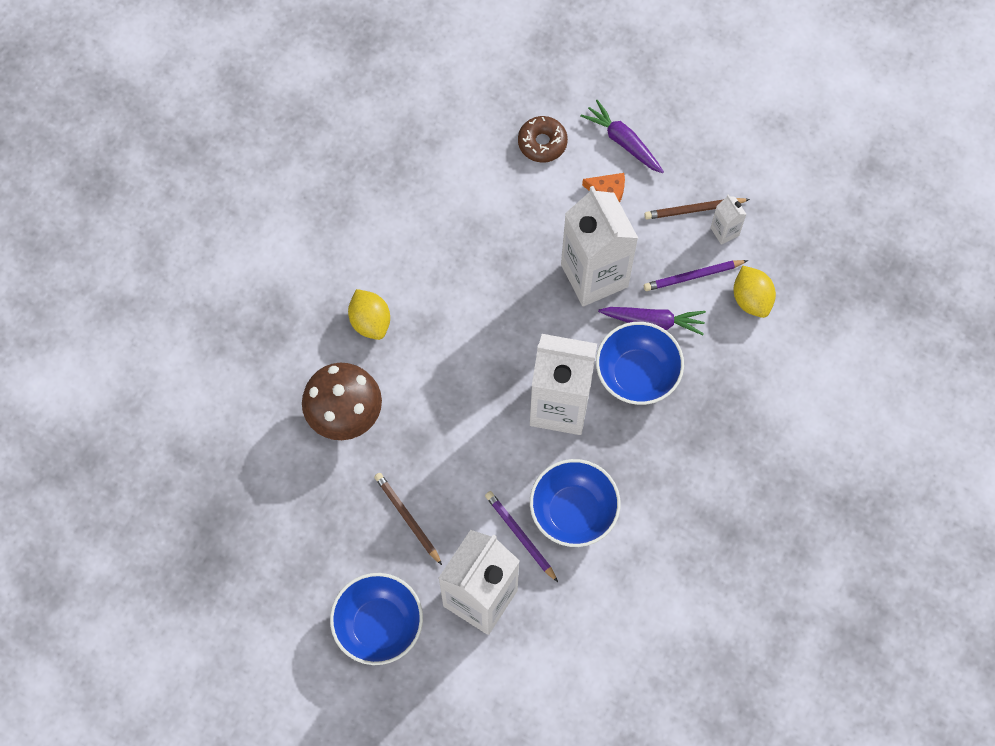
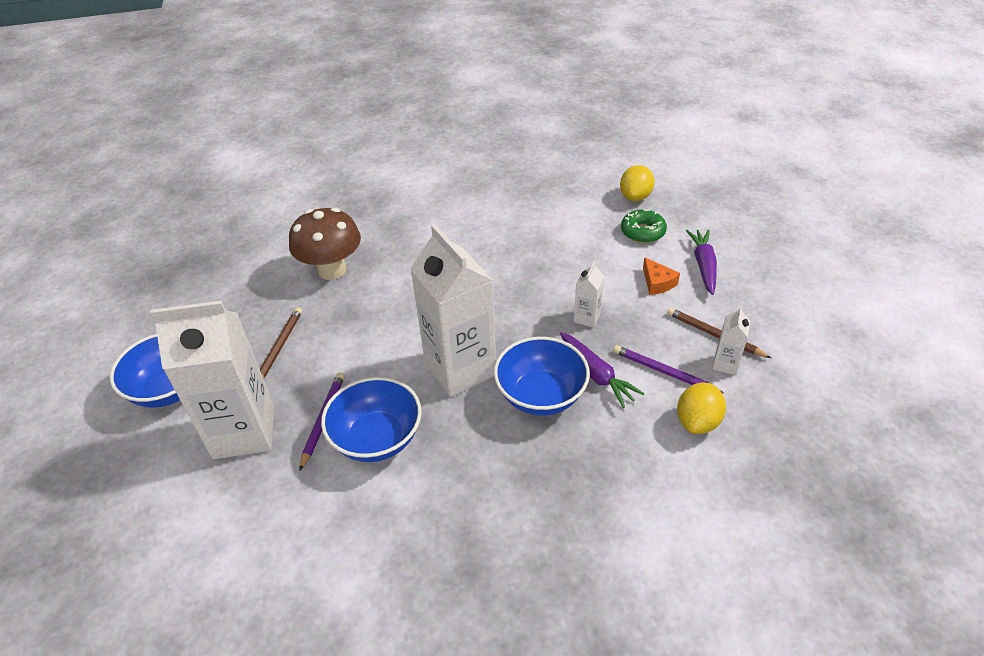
camera: 50 degrees right, 25 degrees down
yellow lemon [348,289,390,340] -> yellow lemon moved to [620,165,655,201]
brown donut [518,116,568,163] -> green donut [621,209,667,243]
white carton [561,186,638,306] -> white carton [574,262,604,328], size x0.42

